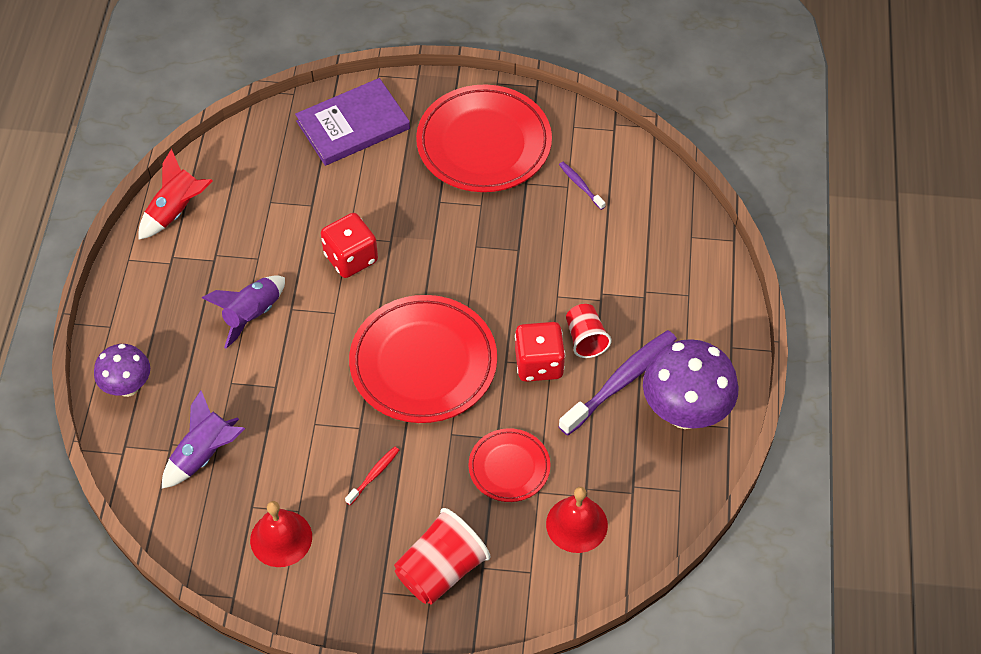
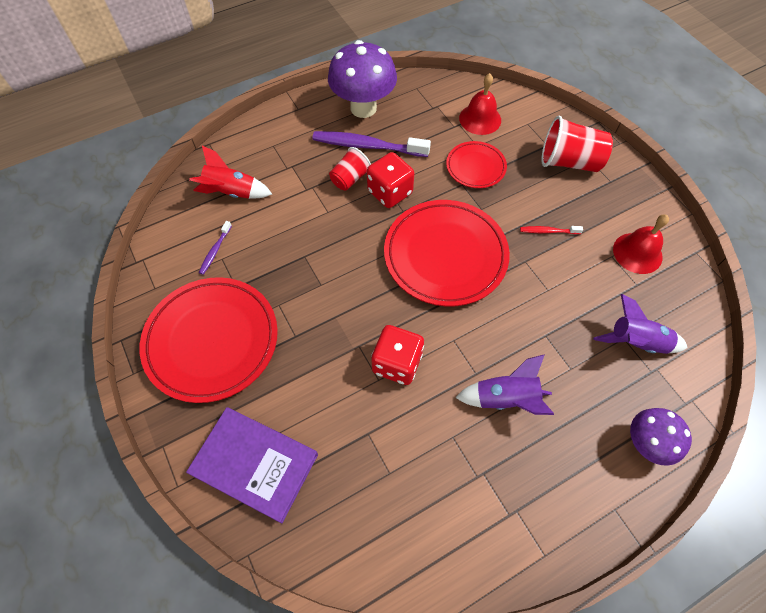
camera: 125 degrees left, 5 degrees up
red rocket [139,149,213,240] -> red rocket moved to [189,146,272,199]

